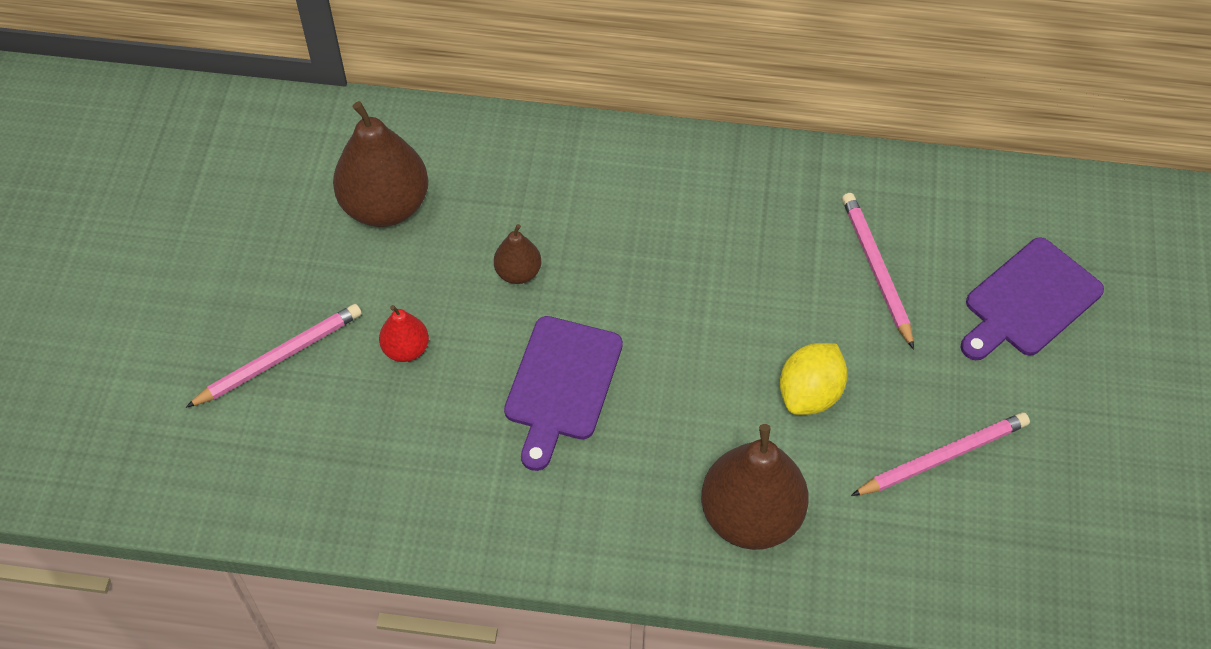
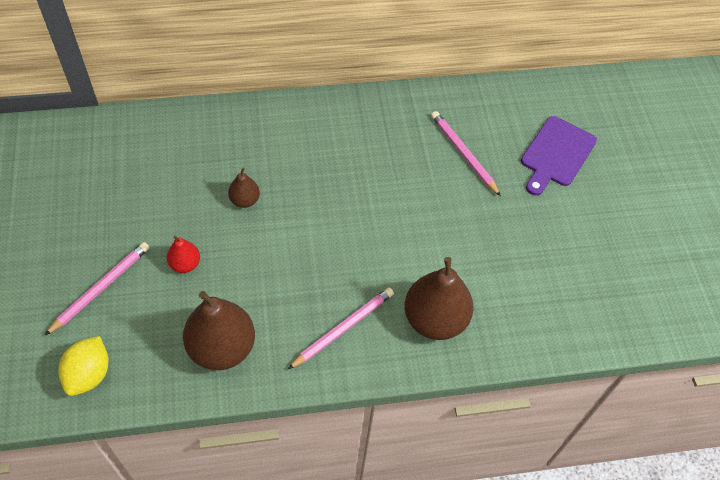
camera: 20 degrees left, 0 degrees up
brown pear [333,101,428,227] -> brown pear moved to [183,291,255,370]
purple cutting board [504,316,623,471] -> none
yellow lemon [780,343,848,415] -> yellow lemon moved to [59,336,109,396]
pink pencil [851,412,1030,496] -> pink pencil moved to [288,288,394,369]

